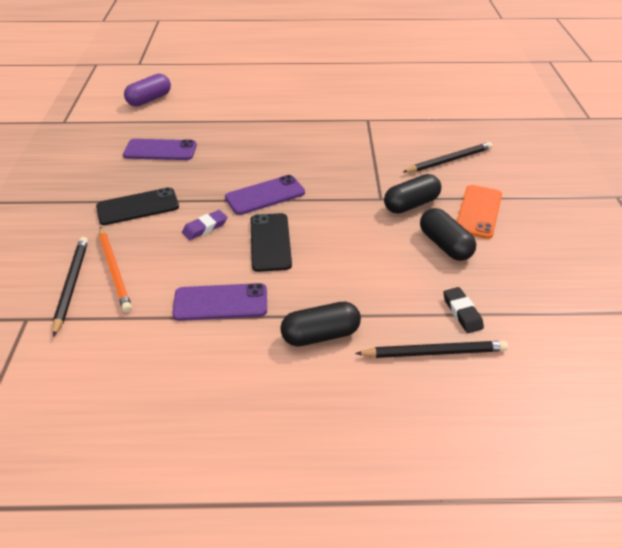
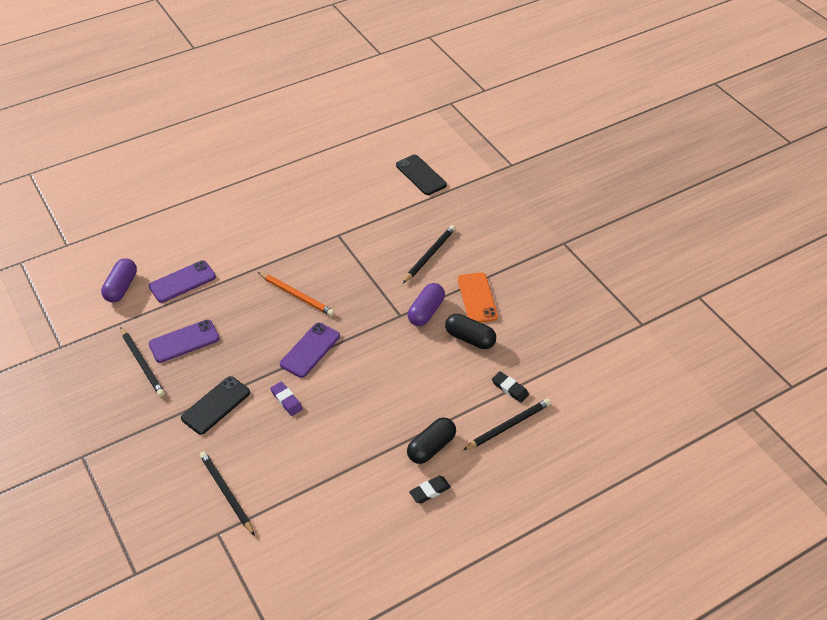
camera: 30 degrees left, 5 degrees up
orange pencil [99,227,132,313] -> orange pencil moved to [258,272,334,316]
purple phone [172,283,267,321] -> purple phone moved to [149,260,216,303]
purple eraser [182,210,227,240] -> purple eraser turned 60 degrees counterclockwise [270,381,303,416]
black phone [250,213,292,272] -> black phone moved to [396,155,447,195]
black capsule [384,174,441,214] -> purple capsule [408,283,445,326]
none -> black pencil [120,327,165,397]
none -> black eraser [409,476,451,503]

